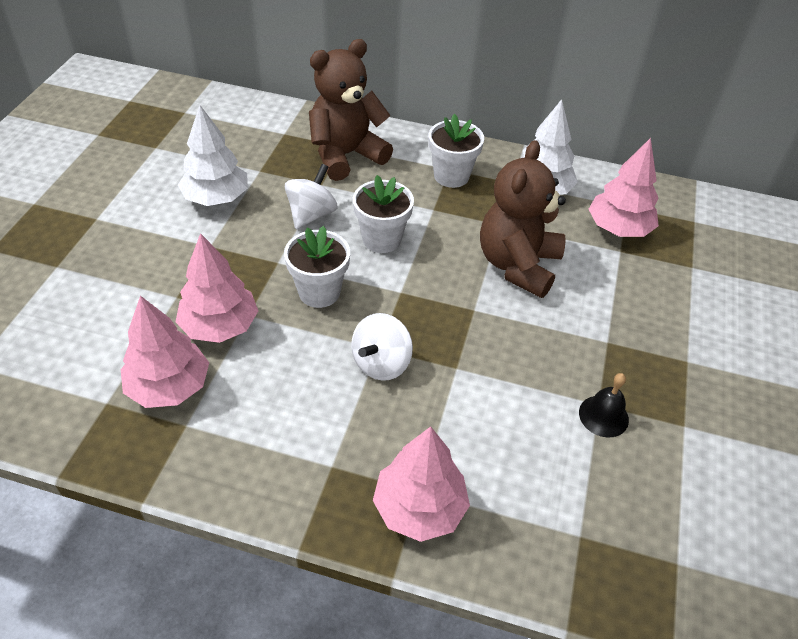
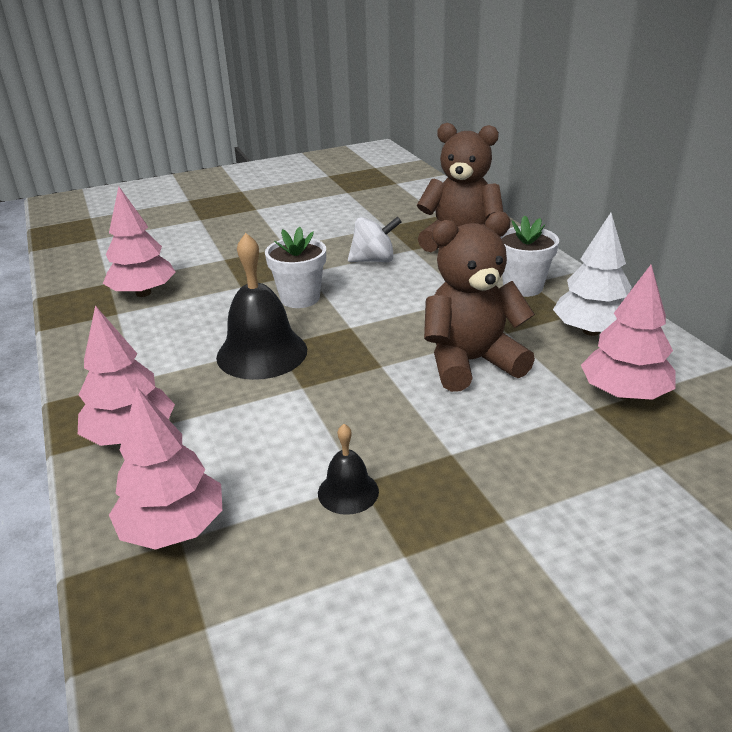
camera: 55 degrees right, 15 degrees down
pink tree [176,233,258,343] -> pink tree moved to [109,387,222,550]
white tree [178,105,248,206] -> none
white spinning top [351,313,413,381] -> black bell [216,233,307,380]
white flower pot [353,175,414,253] -> none

